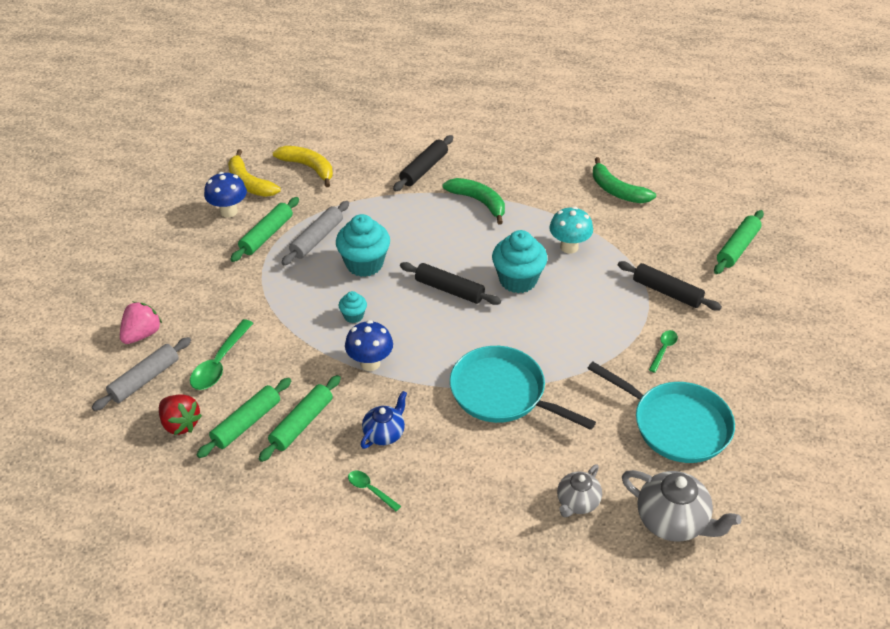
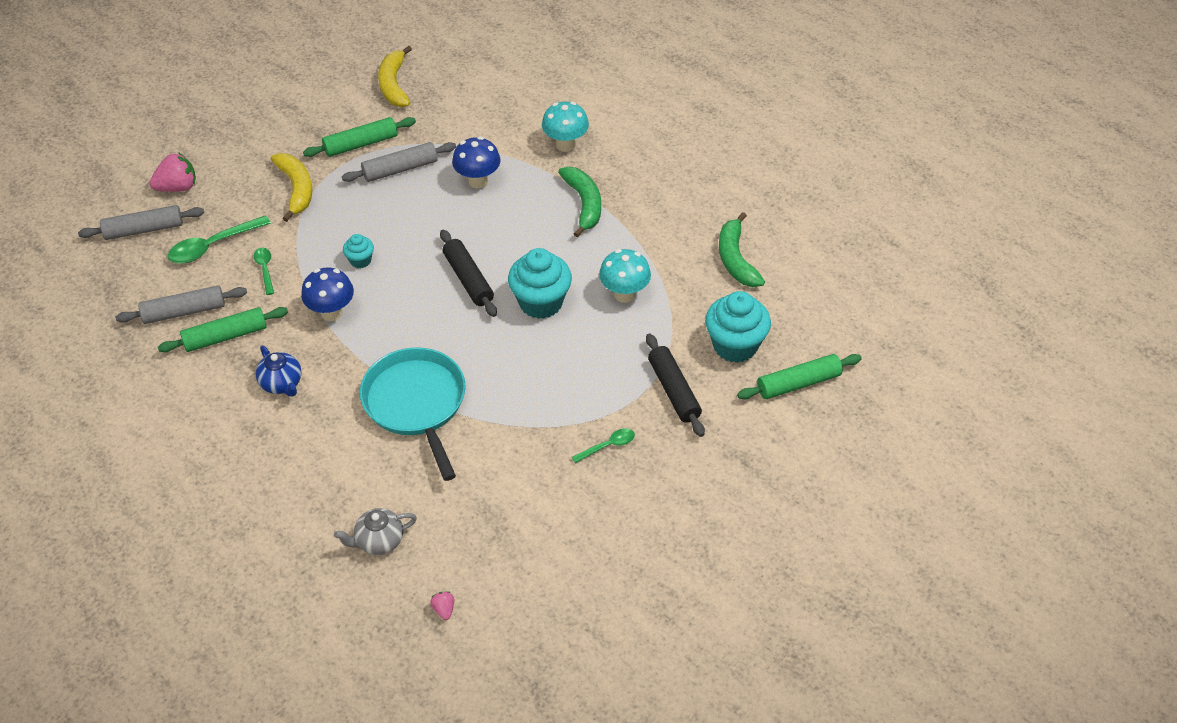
camera: 35 degrees right, 5 degrees up
red strawberry [159,394,202,435] -> none
green rolling pin [196,378,291,458] -> grey rolling pin [116,286,247,324]
blue mushroom [204,172,247,218] -> blue mushroom moved to [452,137,501,188]
yellow banana [273,146,333,187] -> yellow banana moved to [271,153,312,222]
turquoise cupcake [336,214,390,277] -> turquoise cupcake moved to [705,291,771,363]
green spoon [348,471,401,511] -> green spoon moved to [254,248,274,295]
blue teapot [361,391,407,449] -> blue teapot turned 75 degrees clockwise [256,346,302,397]
black rolling pin [393,135,453,191] -> turquoise mushroom [542,102,589,152]
turquoise pan [587,362,735,463] -> none
grey teapot [622,470,742,542] -> pink strawberry [430,591,455,620]

